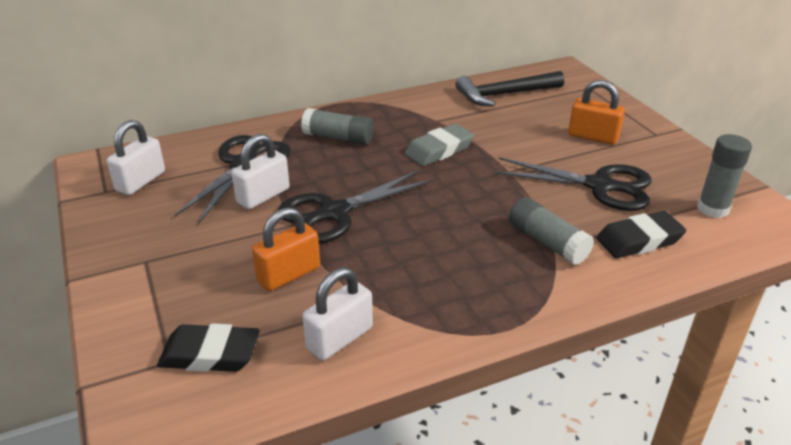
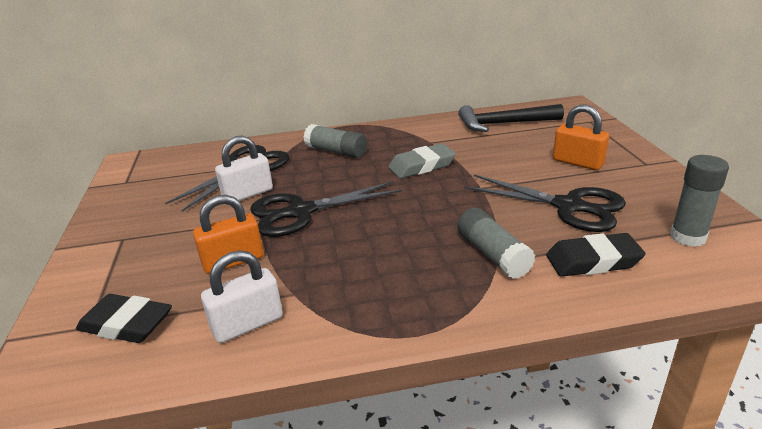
camera: 15 degrees right, 5 degrees down
white padlock [107,120,165,195] -> none

